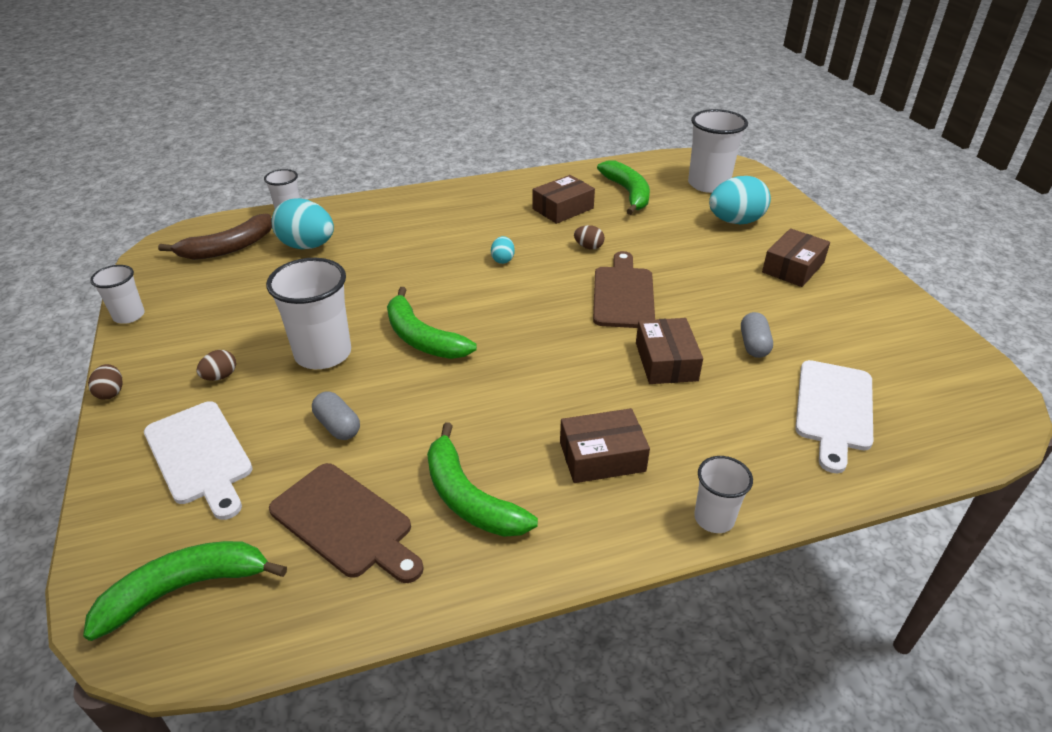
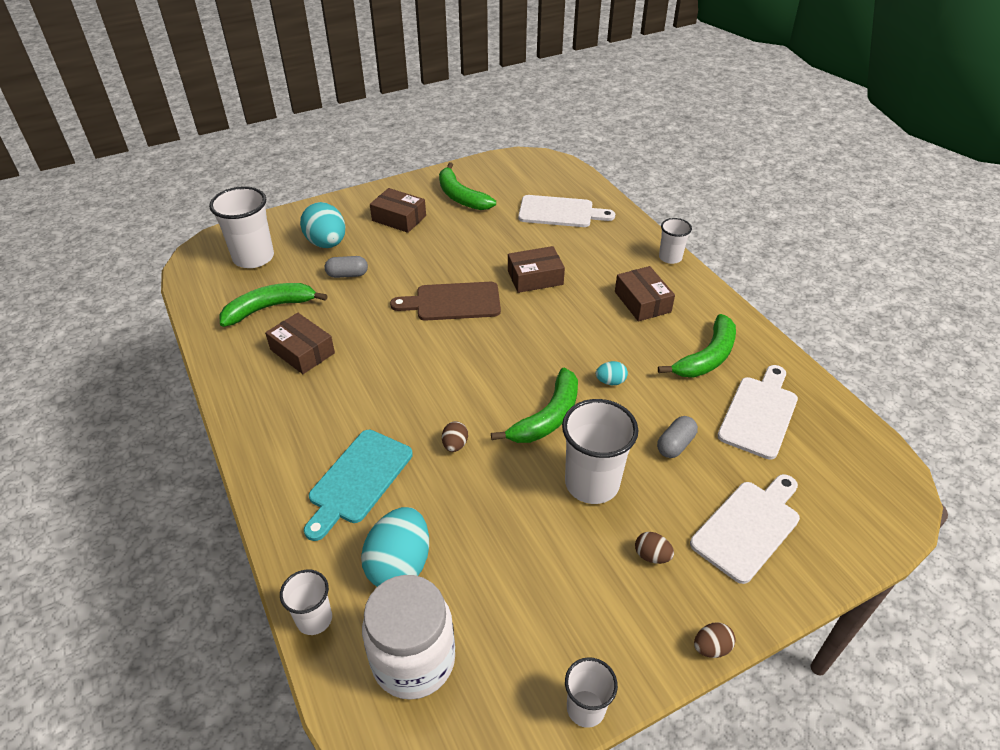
camera: 100 degrees left, 5 degrees up
green banana [83,541,287,641] -> green banana moved to [439,162,496,210]
brown banana [158,214,272,260] -> white jar [362,575,455,700]
brown cutting board [269,463,424,583] -> white cutting board [717,365,798,460]
turquoise egg [491,236,515,264] -> turquoise egg moved to [596,361,628,385]
brown egg [574,225,605,250] -> brown egg moved to [442,421,468,452]
grey capsule [741,312,773,358] -> grey capsule moved to [325,256,368,278]
none -> turquoise cutting board [304,430,413,541]

